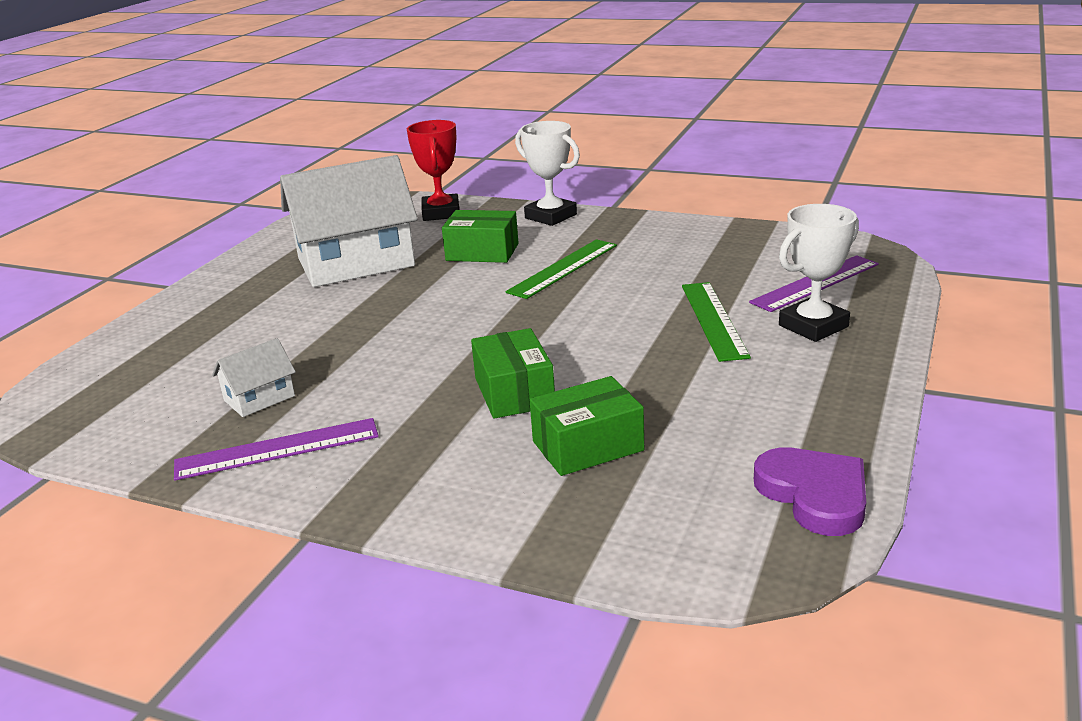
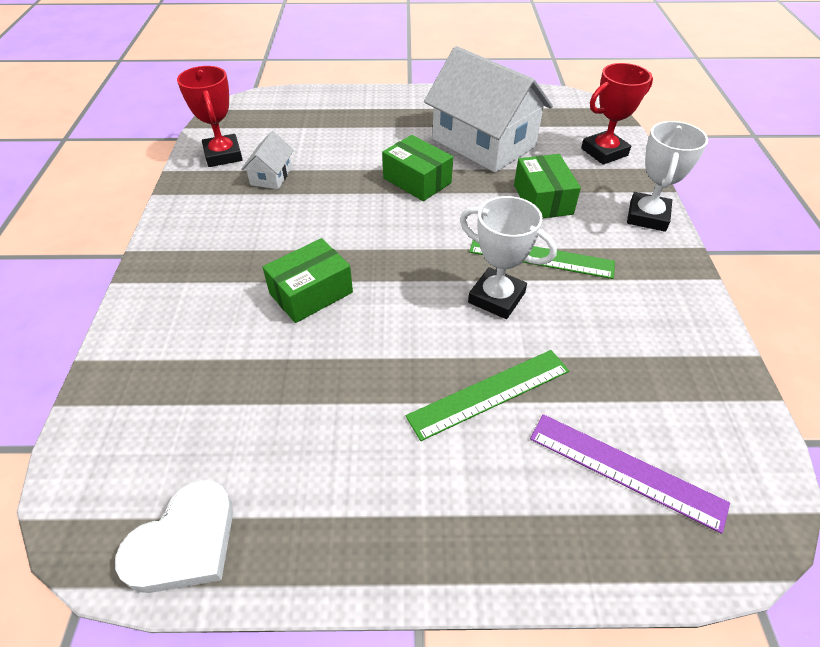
camera: 65 degrees right, 20 degrees up
purple ruler [174,418,379,481] -> none
white house [212,338,296,417] -> white house turned 75 degrees clockwise [241,131,294,189]
green box [530,376,644,476] -> green box moved to [382,135,453,201]
purple heart [754,447,866,536] -> white heart [115,480,233,593]
white trophy [779,204,859,342] -> white trophy moved to [460,196,557,319]
none -> red trophy [177,66,243,167]

